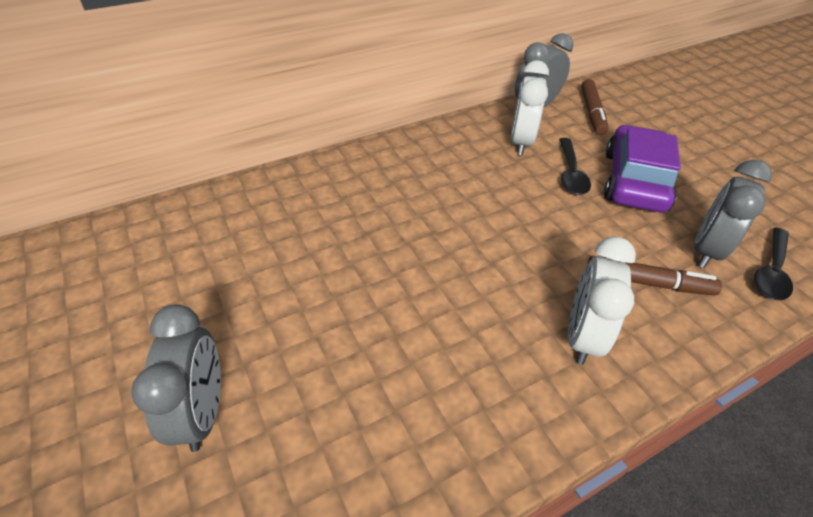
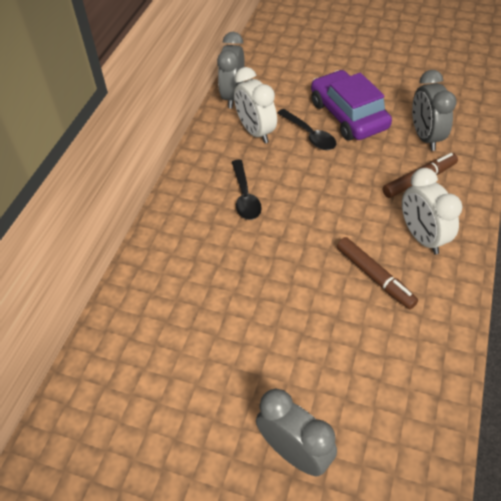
camera: 40 degrees left, 5 degrees up
brown marker [581,79,608,135] -> brown marker moved to [337,237,418,309]
black spoon [754,227,793,300] -> black spoon moved to [232,160,262,220]

